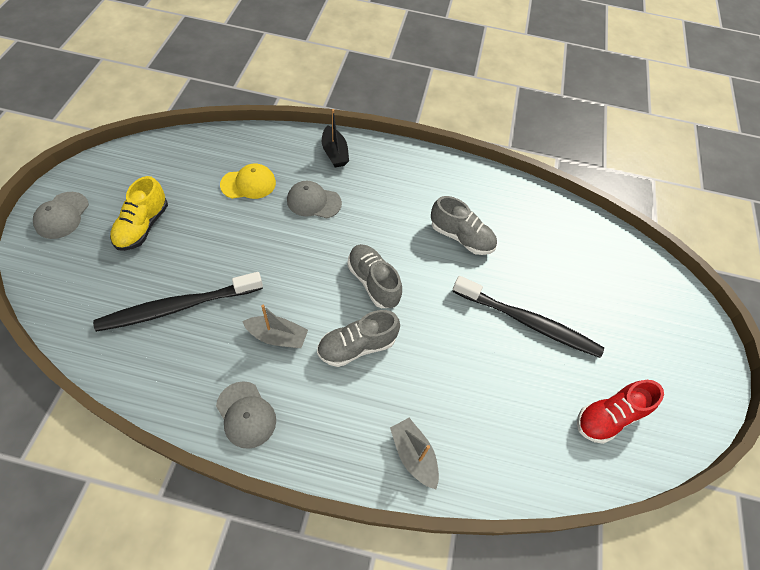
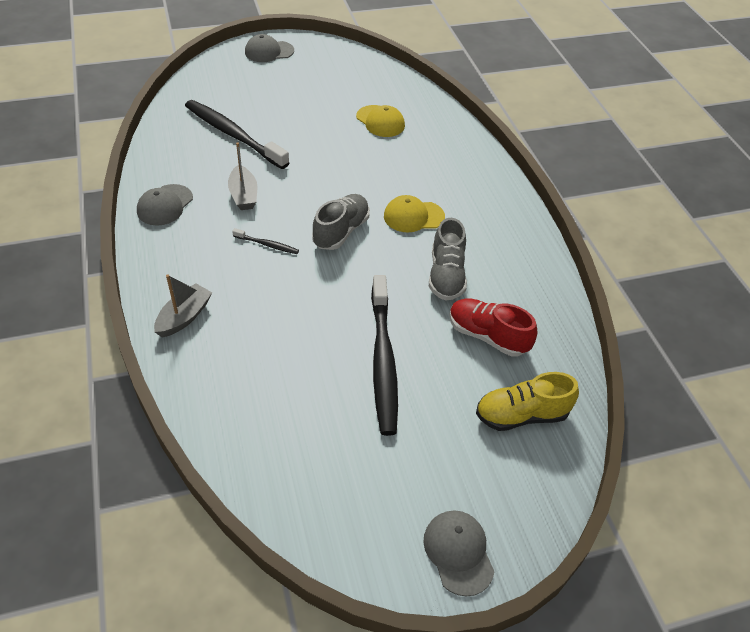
camera: 65 degrees right, 10 degrees down
yellow shoe [110,176,168,251] -> yellow shoe moved to [476,372,579,431]
grey cap [287,181,342,218] -> grey cap moved to [423,510,494,597]
grey shoe [317,310,400,367] -> black toothbrush [232,228,299,254]
black boat [322,109,349,167] -> none
red shoe [577,380,664,444] -> red shoe moved to [449,298,537,357]
none -> yellow cap [384,195,445,232]

